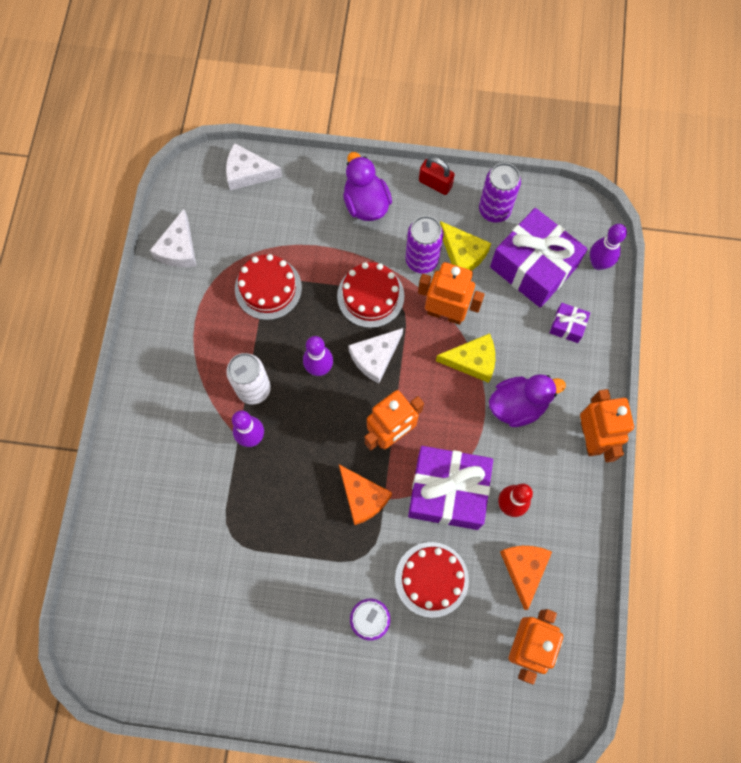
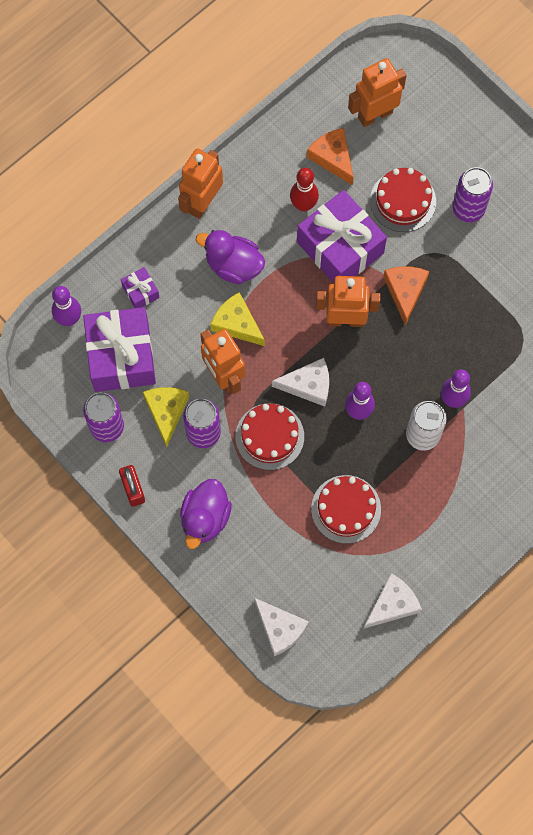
camera: 140 degrees left, 0 degrees up
orange cheese [500,546,552,610] -> orange cheese turned 105 degrees clockwise [307,128,354,185]

